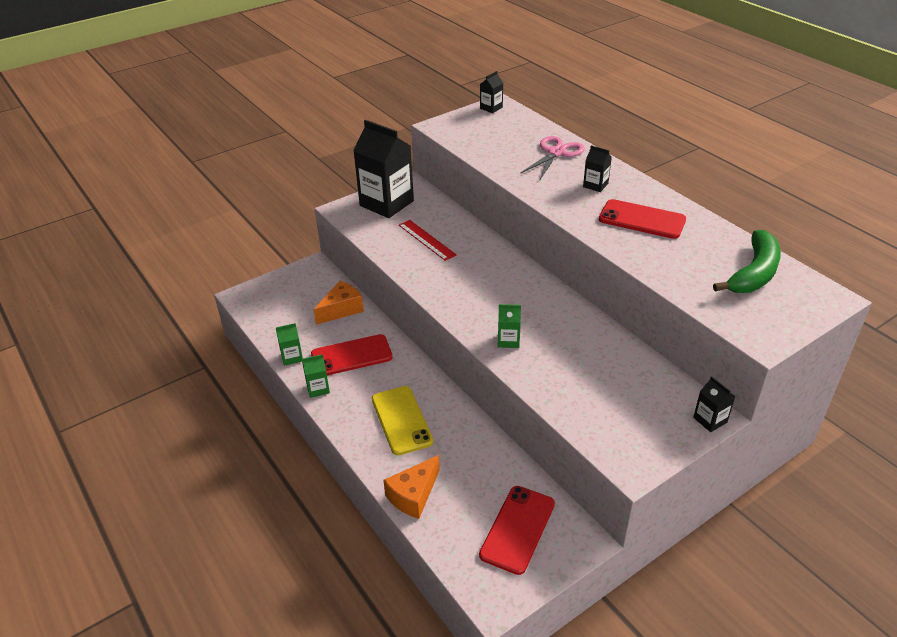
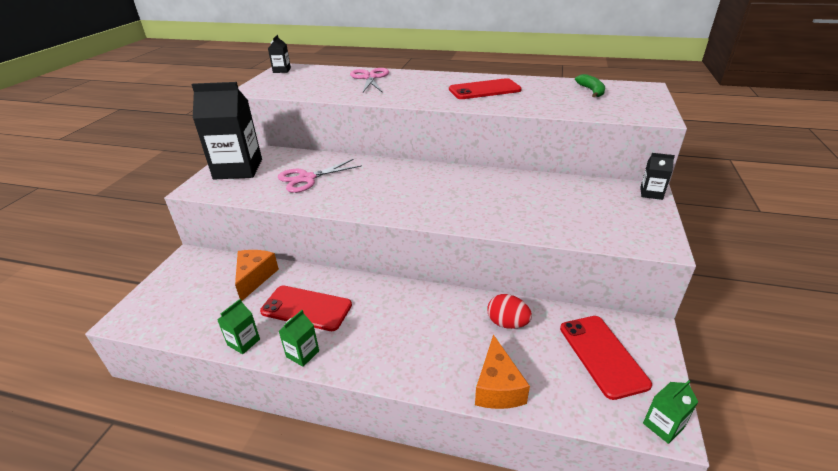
camera: 40 degrees left, 5 degrees down
red phone [311,334,393,376] -> red phone turned 75 degrees clockwise [260,286,352,331]
yellow phone [372,386,433,455] -> none
red ruler [399,220,457,261] -> pink scissors [278,159,362,193]
green carton [498,304,521,348] -> green carton moved to [643,380,698,444]
black carton [583,145,612,192] -> none
green banana [713,230,781,293] -> green banana [575,74,605,97], size x0.60
none -> red egg [487,294,532,329]

